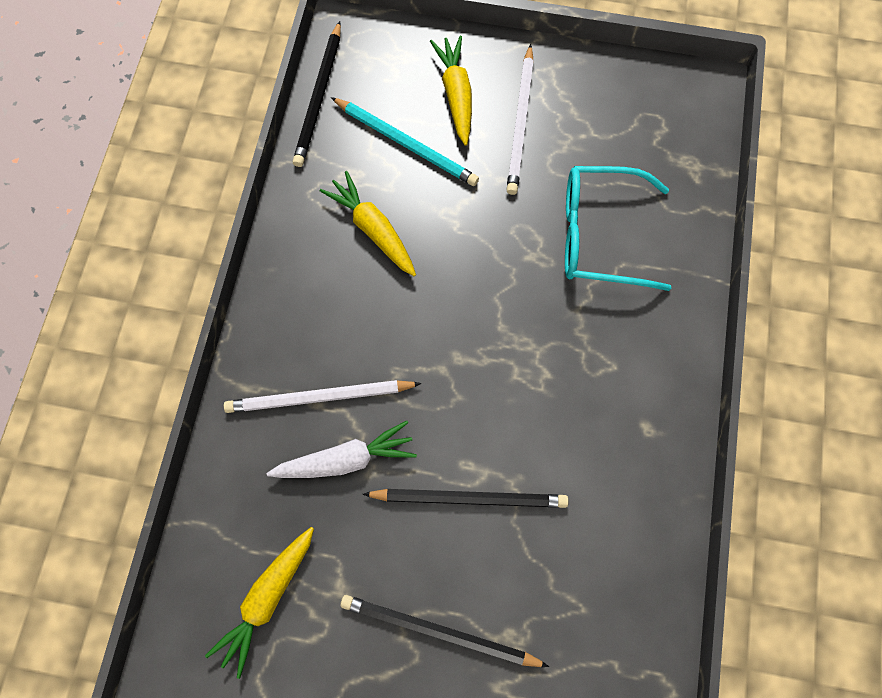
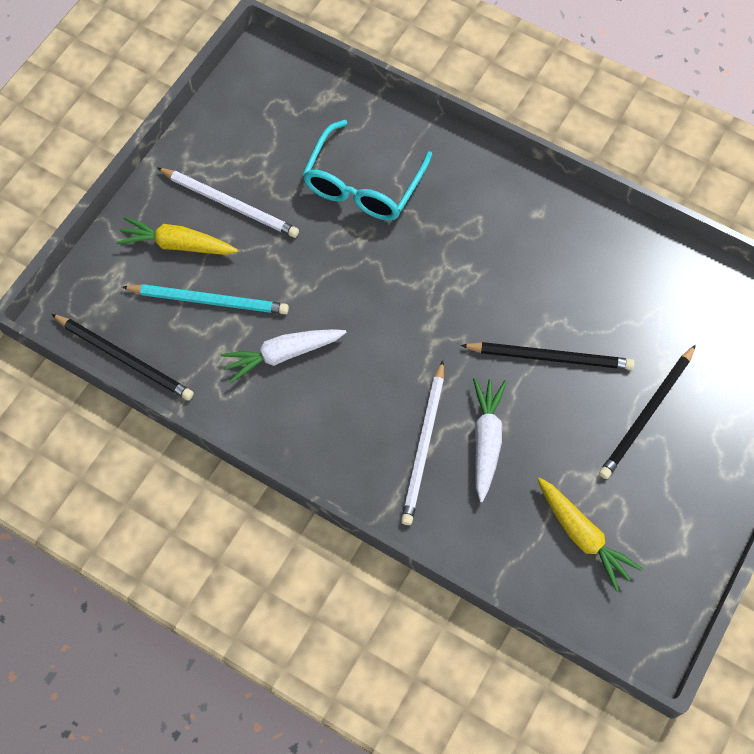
camera: 70 degrees left, 5 degrees down
yellow carrot [320,171,416,276] -> white carrot [221,329,347,383]
turquoise pencil [331,97,479,186] -> turquoise pencil turned 45 degrees clockwise [122,284,289,314]
black pencil [362,489,569,508] -> black pencil turned 75 degrees clockwise [460,342,635,370]

